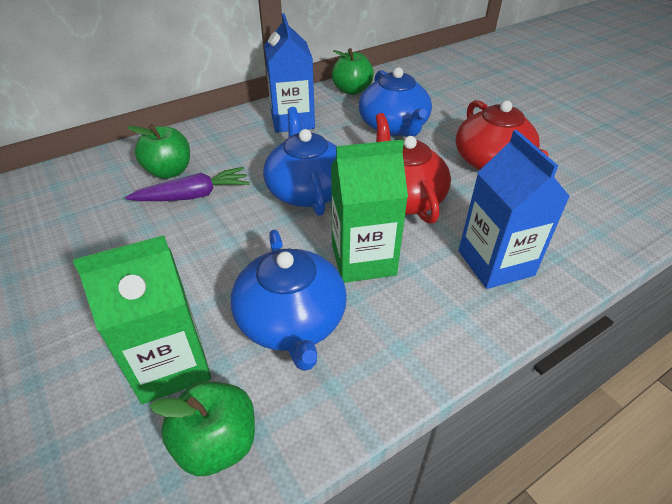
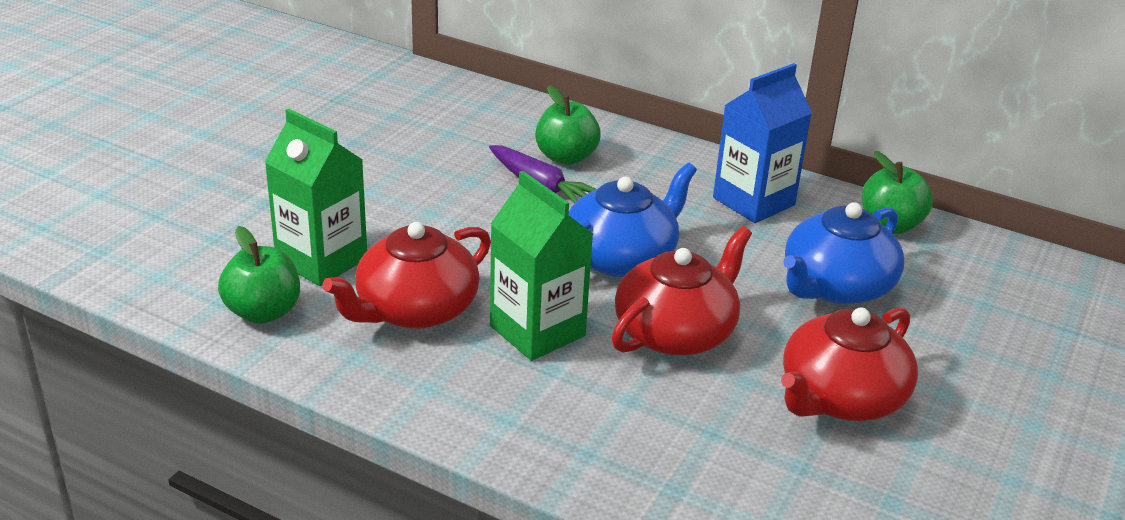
camera: 60 degrees right, 10 degrees down
blue teapot [231,230,347,371] -> red teapot [322,222,491,329]
blue carton [459,130,570,289] -> none

